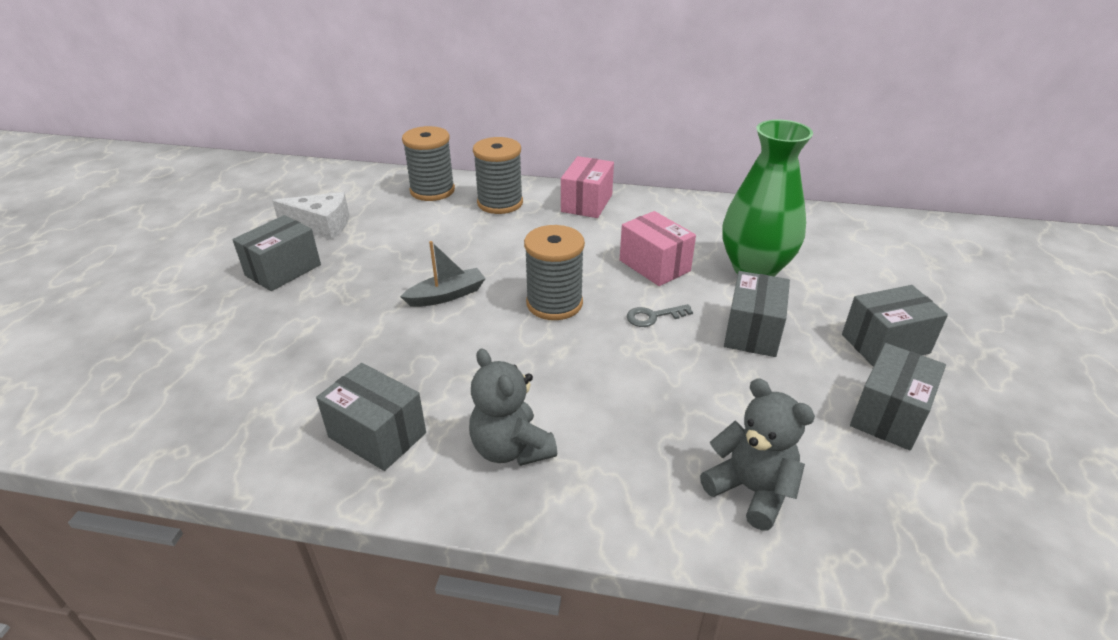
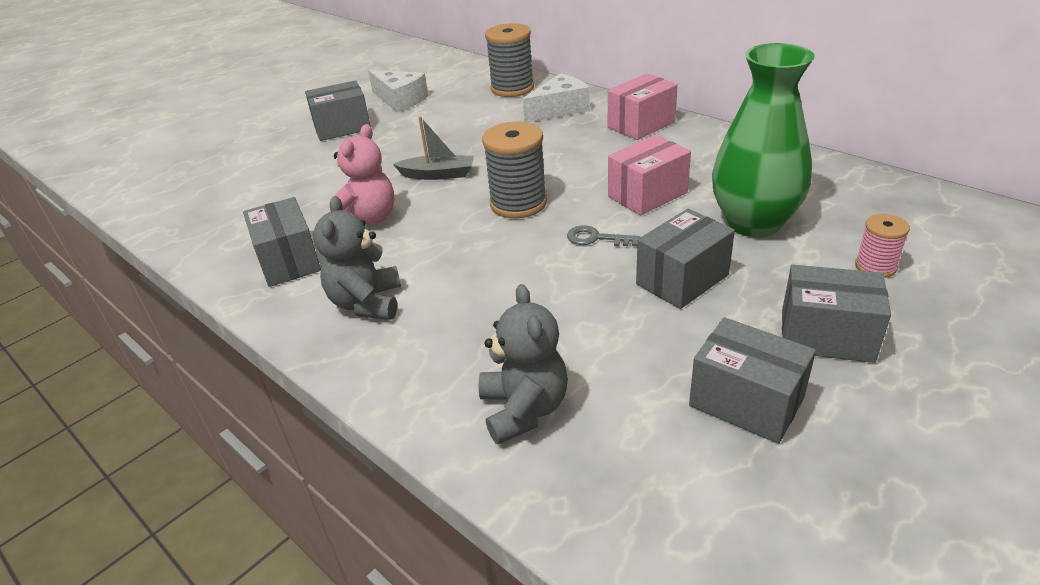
camera: 35 degrees right, 0 degrees up
grey spool [473,137,523,214] -> white cheese [523,73,590,122]
pink box [620,211,696,286] -> pink box turned 60 degrees clockwise [608,135,691,215]
grey box [850,343,946,450] -> grey box turned 60 degrees clockwise [689,317,816,444]
none -> pink teddy bear [328,124,394,224]
none -> pink spool [855,214,910,278]

